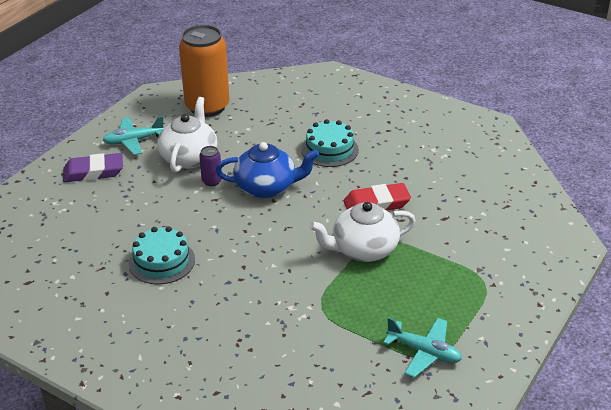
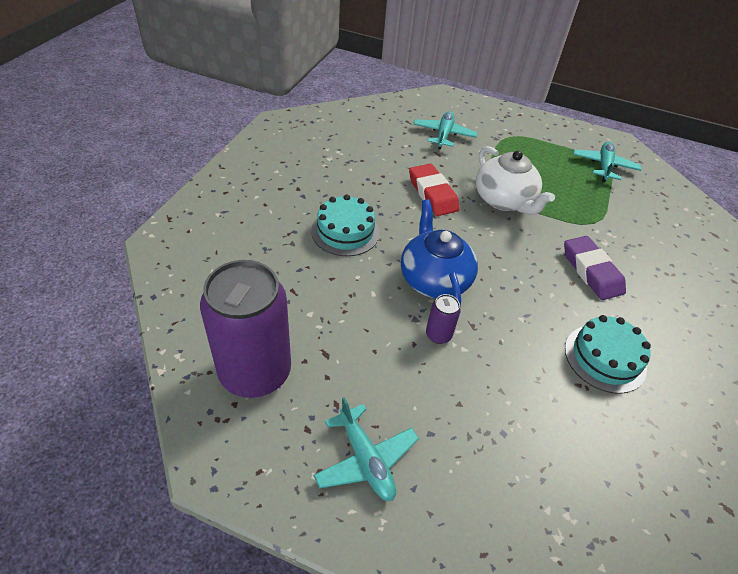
camera: 105 degrees left, 10 degrees up
purple eraser [63,153,123,182] -> purple eraser moved to [564,236,626,300]
white teapot [158,97,217,173] -> none
orange can [179,25,229,117] -> purple can [200,260,291,398]
none -> turquoise plane [413,111,478,150]

